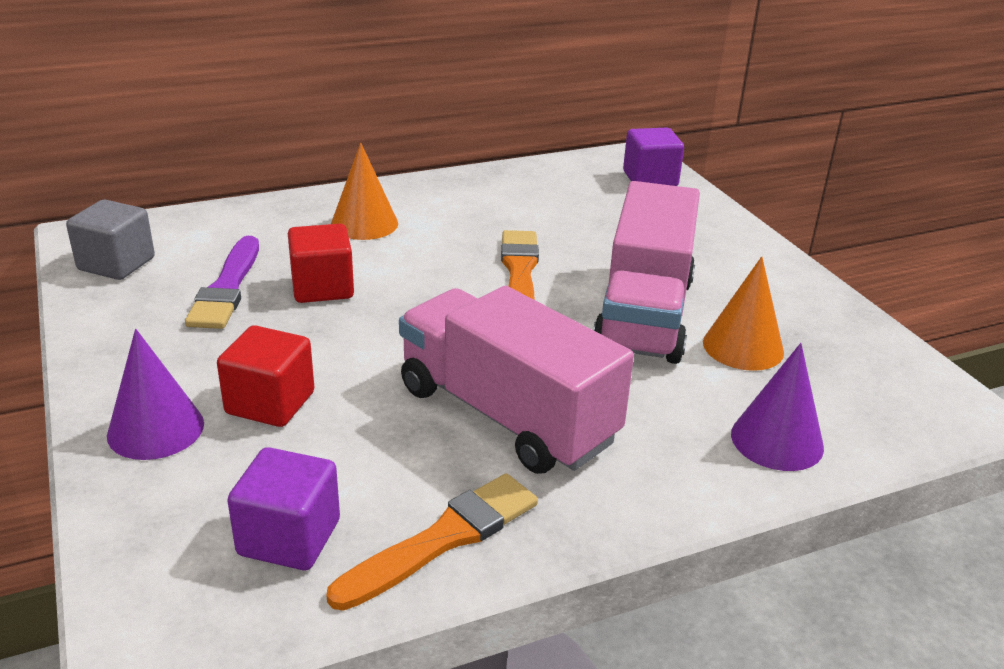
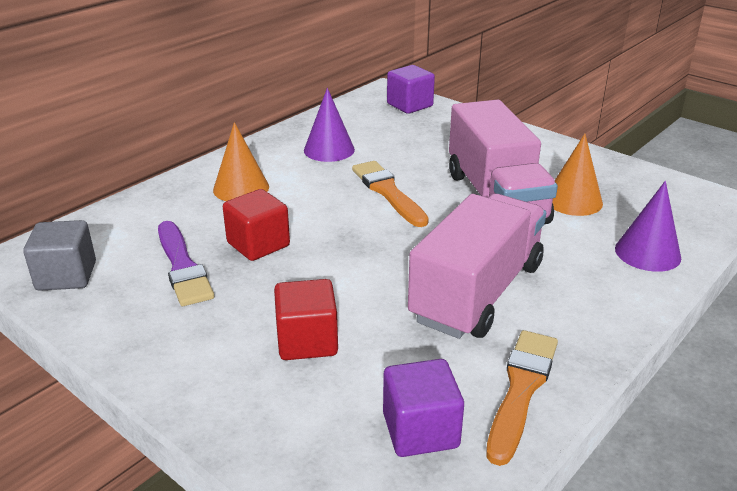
camera: 25 degrees left, 0 degrees up
purple cone [107,329,204,460] -> purple cone moved to [304,88,355,162]
pink truck [399,286,634,474] -> pink truck turned 105 degrees clockwise [408,194,546,339]

